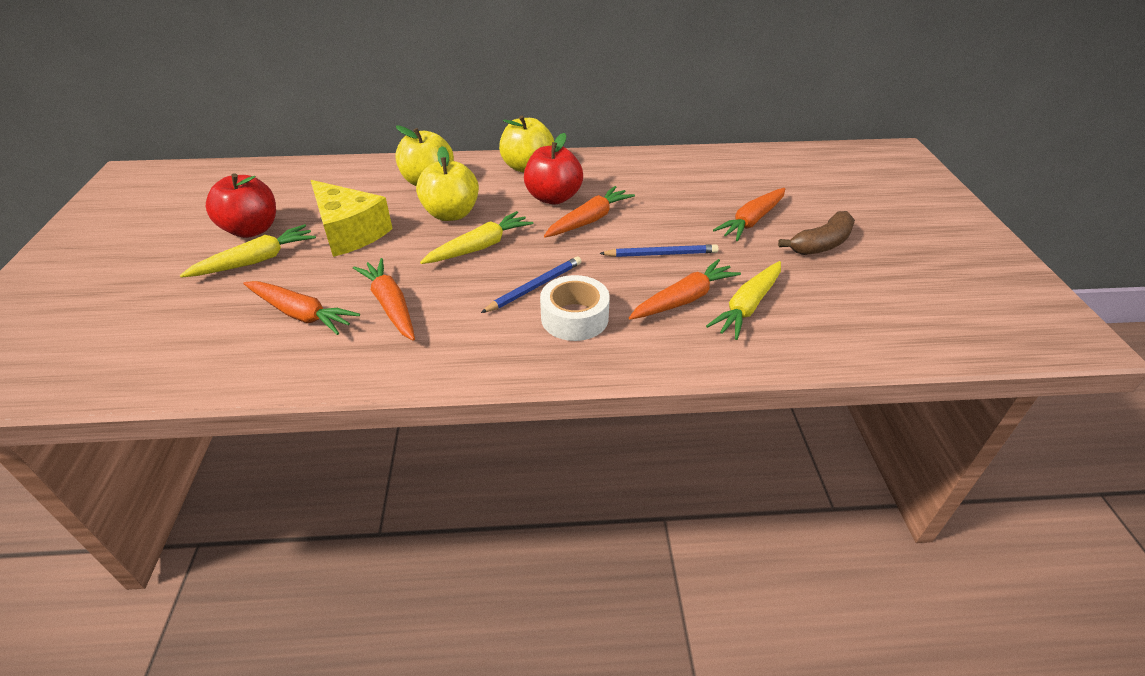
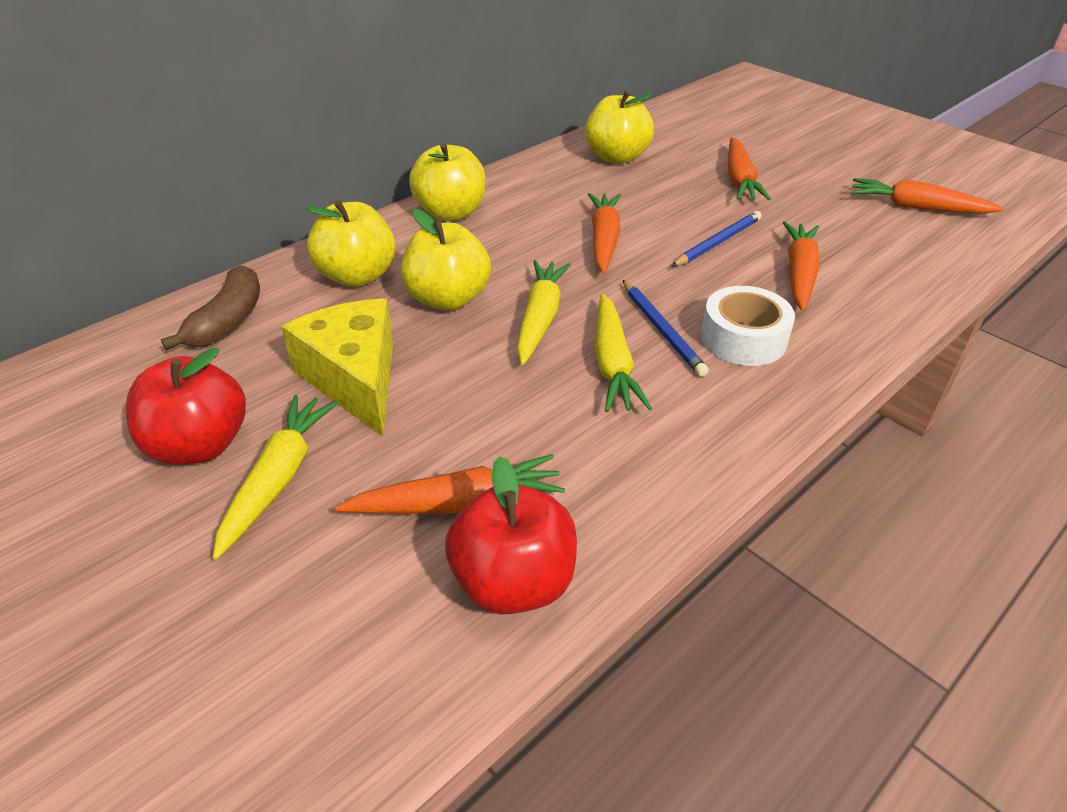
camera: 40 degrees left, 0 degrees up
yellow cheese [311,180,393,257] -> yellow cheese turned 120 degrees counterclockwise [281,299,393,436]
orange carrot [353,258,415,341] -> orange carrot moved to [851,178,1004,214]
blue pencil [481,256,582,313] -> blue pencil turned 150 degrees clockwise [623,280,709,377]
red apple [524,133,583,205] -> red apple moved to [445,456,577,615]
yellow carrot [706,261,781,340] -> yellow carrot moved to [595,293,652,412]
brown banana [778,211,855,255] -> brown banana moved to [161,265,260,350]
none -> yellow apple [585,91,654,164]

